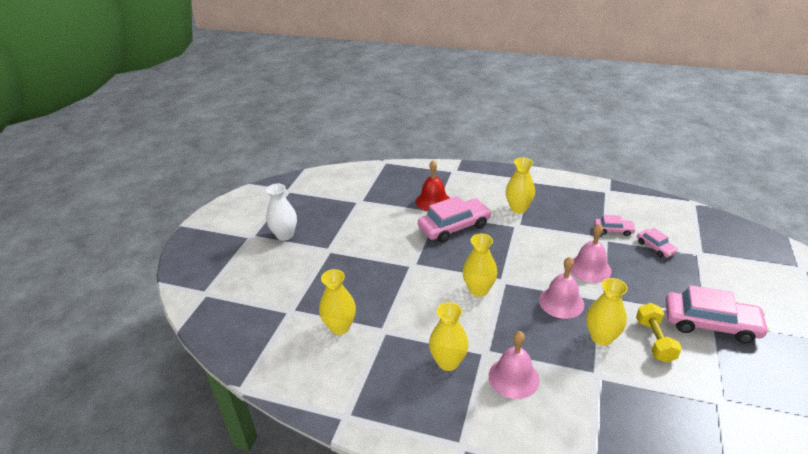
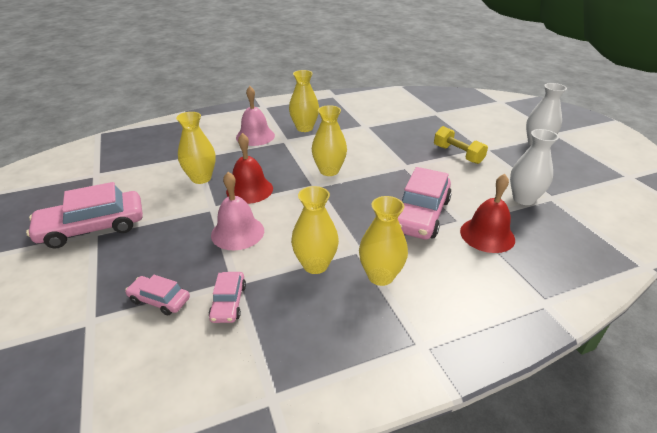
camera: 140 degrees right, 0 degrees up
yellow vase [319,269,356,335] -> yellow vase moved to [291,186,339,274]
pink bell [539,257,584,319] -> red bell [226,133,273,204]
pink car [594,215,636,236] -> pink car turned 60 degrees counterclockwise [209,272,246,323]
yellow dumbbell [636,303,682,363] -> yellow dumbbell moved to [434,126,488,164]
none -> white vase [510,129,559,205]

